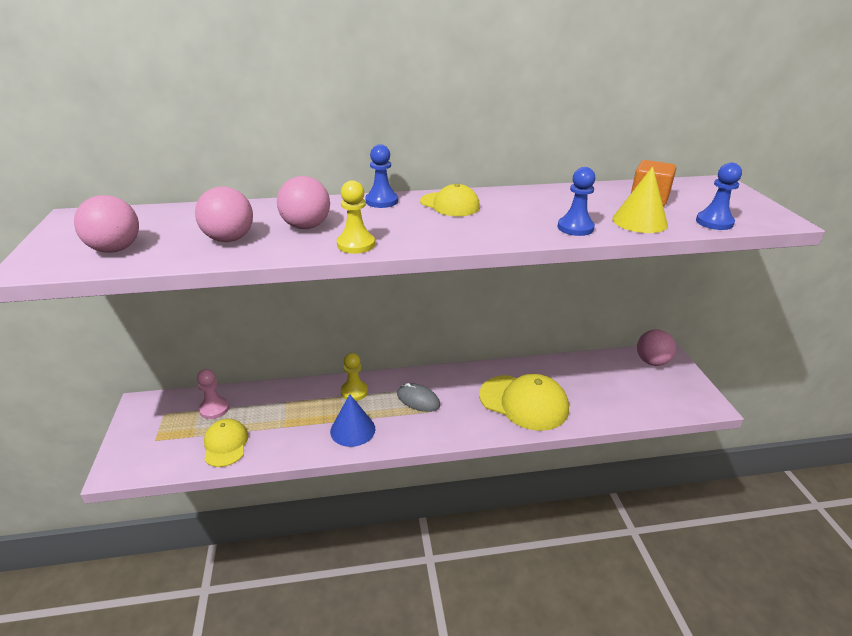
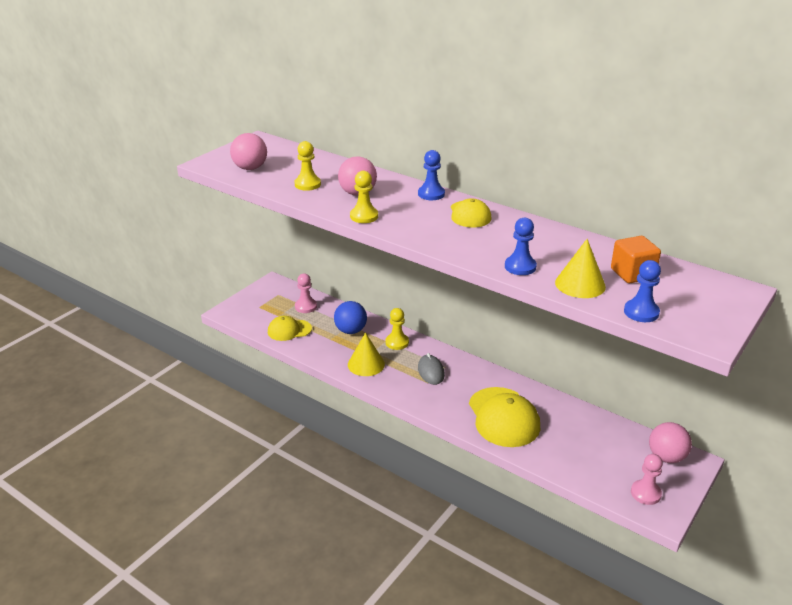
camera: 45 degrees right, 0 degrees up
pink ball [195,186,253,242] -> yellow pawn [294,141,321,191]
yellow cap [204,419,249,467] -> yellow cap turned 135 degrees counterclockwise [268,316,312,341]
blue cone [330,394,375,447] -> yellow cone [348,333,385,376]
none -> blue ball [334,301,367,334]
none -> pink pawn [631,454,663,505]

